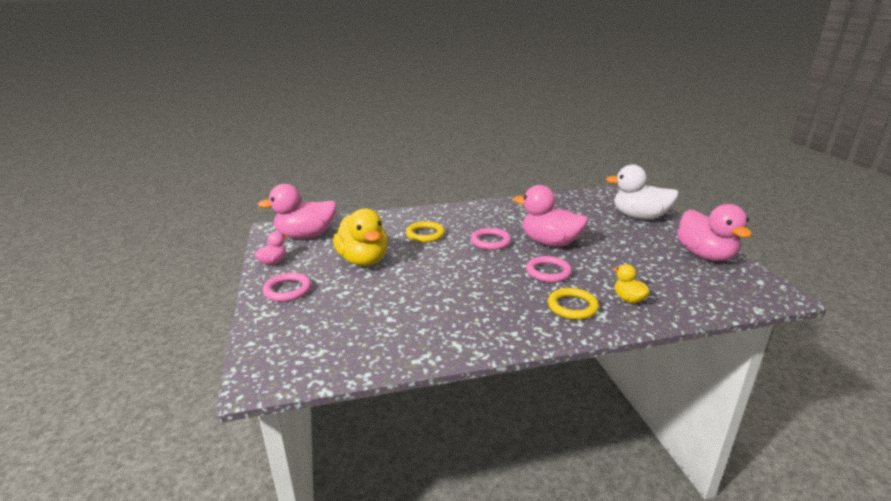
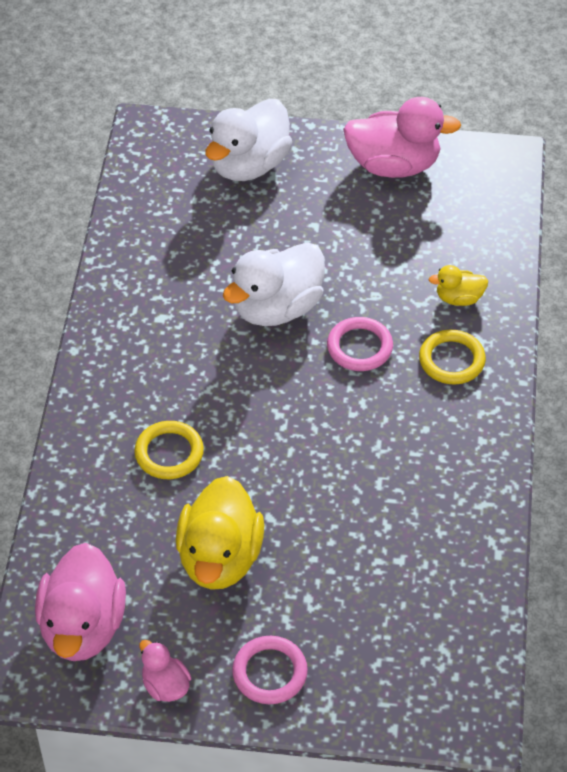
camera: 70 degrees left, 25 degrees up
yellow duck [333,208,388,266] -> yellow duck turned 105 degrees clockwise [176,476,264,590]
pink ring [471,228,511,250] -> none
pink duck [513,185,588,247] -> white duck [223,242,325,326]

